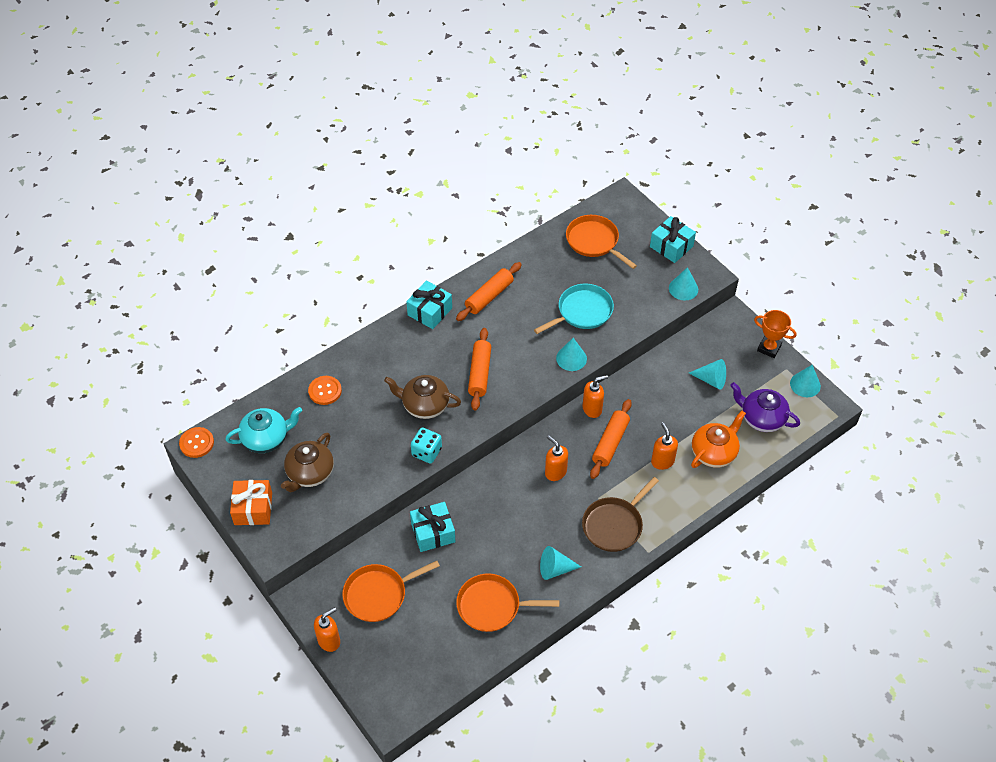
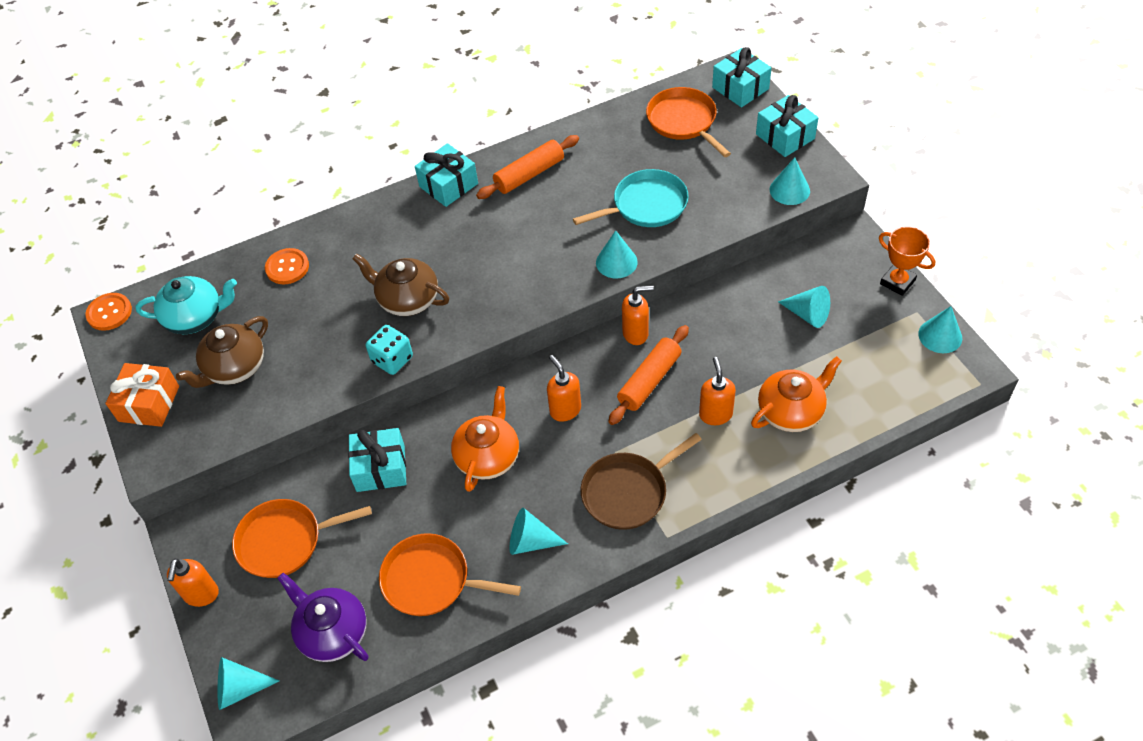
camera: 15 degrees right, 0 degrees up
orange soap dispenser [314,607,340,652] -> orange soap dispenser turned 120 degrees clockwise [167,558,219,607]
orange rolling pin [468,328,491,411] -> none
purple teapot [730,382,800,432] -> purple teapot moved to [277,572,368,662]
none -> turquoise cone [218,657,280,710]
none -> orange teapot [451,386,519,492]
none -> turquoise gift [712,47,772,107]

